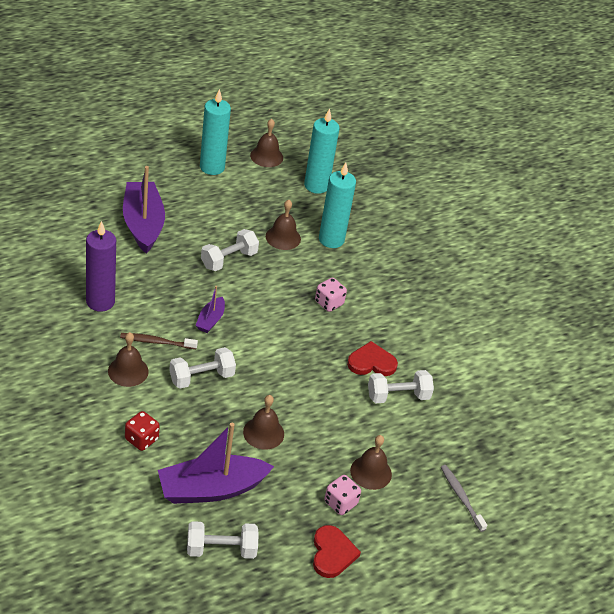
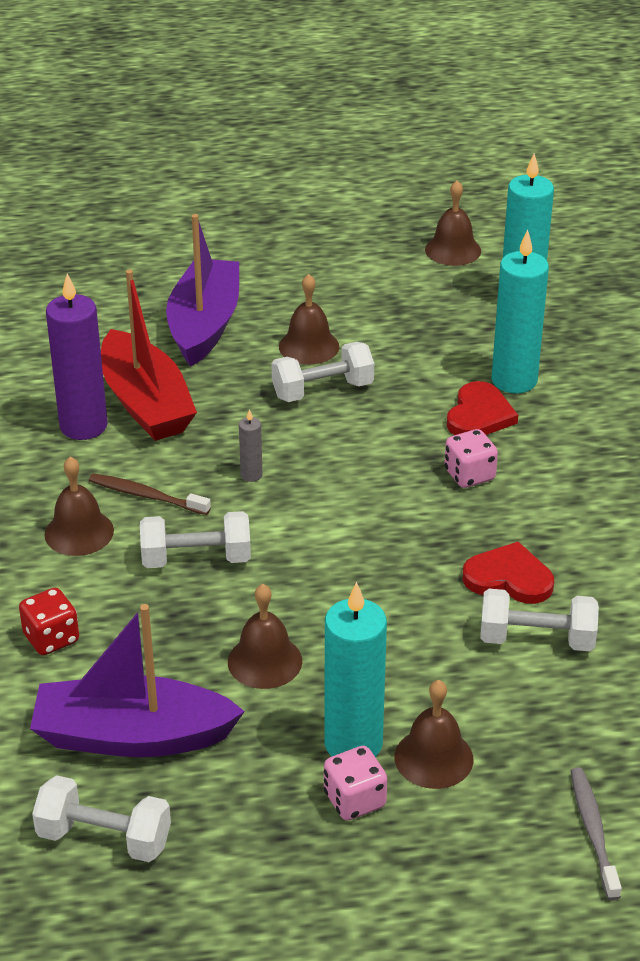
camera: 25 degrees right, 5 degrees down
purple boat [195,286,225,333] -> grey candle [239,409,262,482]
turquoise candle [200,89,231,175] -> turquoise candle moved to [324,582,387,757]
brown bell [266,200,301,250] -> brown bell moved to [279,274,339,365]
red heart [313,525,361,578] -> red heart moved to [447,381,518,435]
none -> red boat [101,269,197,441]

